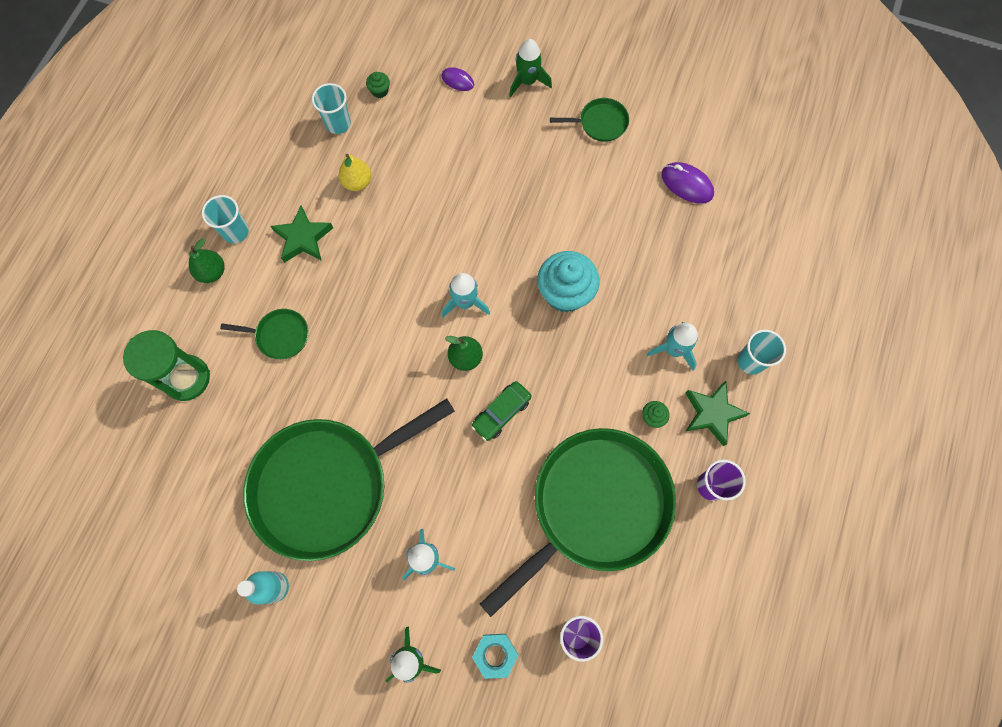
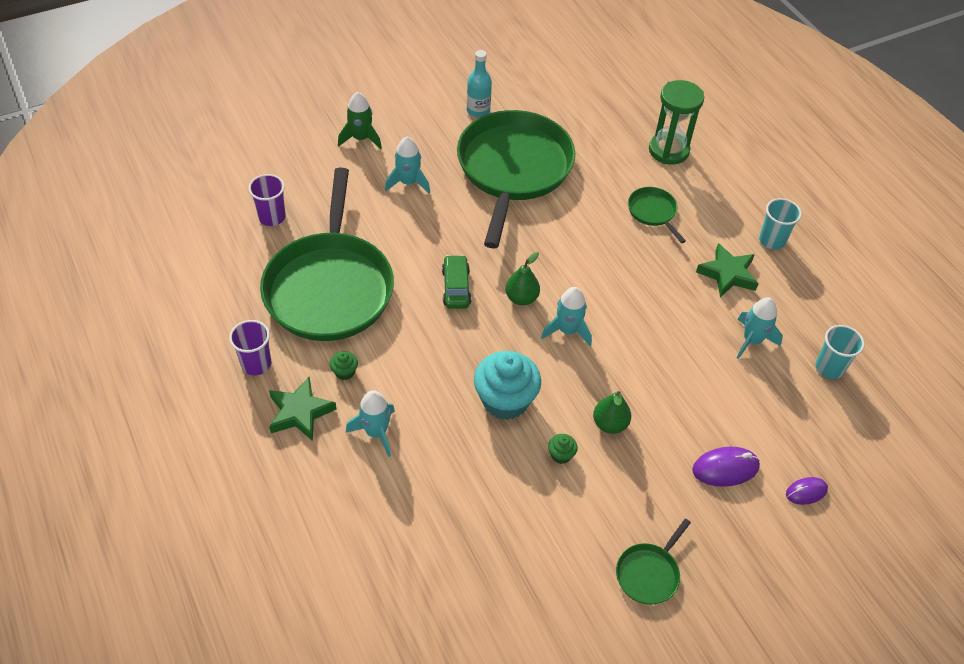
camera: 130 degrees right, 20 degrees down
green pear [189,238,224,283] -> green pear moved to [593,391,631,434]
green pan [220,309,309,359] -> green pan turned 105 degrees clockwise [628,187,686,243]
yellow pear [338,154,372,191] -> turquoise rocket [737,297,783,359]
green cupcake [366,72,390,98] -> green cupcake moved to [548,434,578,464]
turquoise nut [472,634,518,679] -> none
green rocket [509,39,552,97] -> none
purple mouse [661,162,714,204] -> purple mouse moved to [692,447,760,487]
turquoise cup [737,330,786,375] -> none

